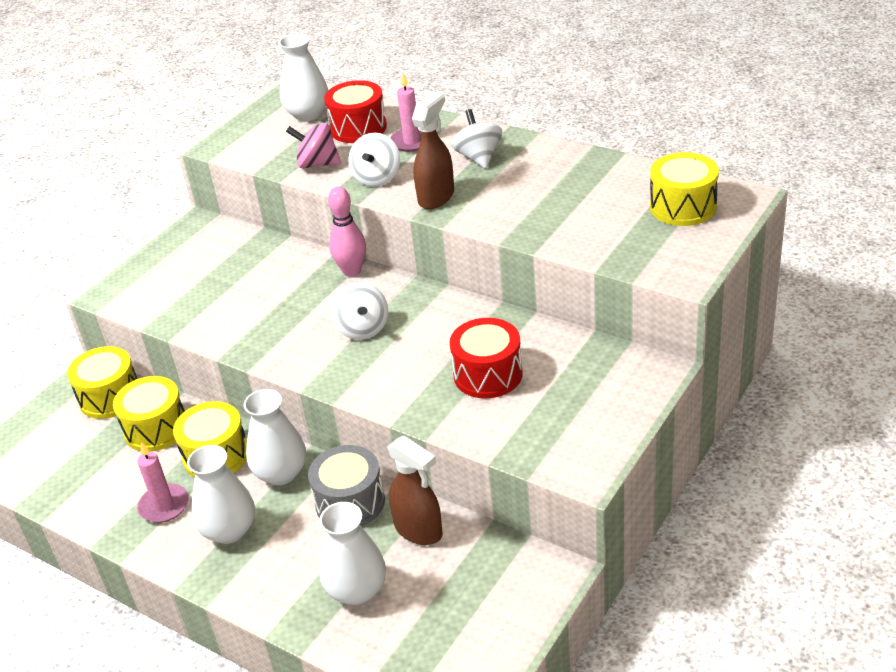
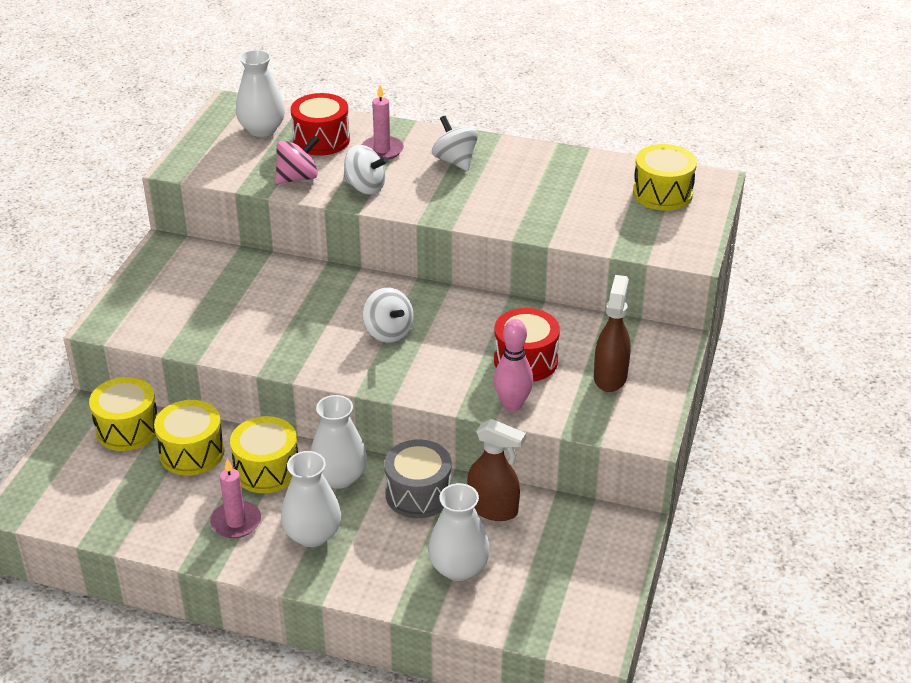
camera: 20 degrees left, 0 degrees up
pink spinning top [286,123,341,168] -> pink spinning top turned 150 degrees clockwise [275,136,319,184]
pink bowling pin [328,187,366,277] -> pink bowling pin moved to [494,319,533,411]
white spinning top [348,133,400,187] -> white spinning top turned 60 degrees counterclockwise [343,145,388,195]
brown spray bottle [412,92,454,209] -> brown spray bottle moved to [594,275,631,392]

